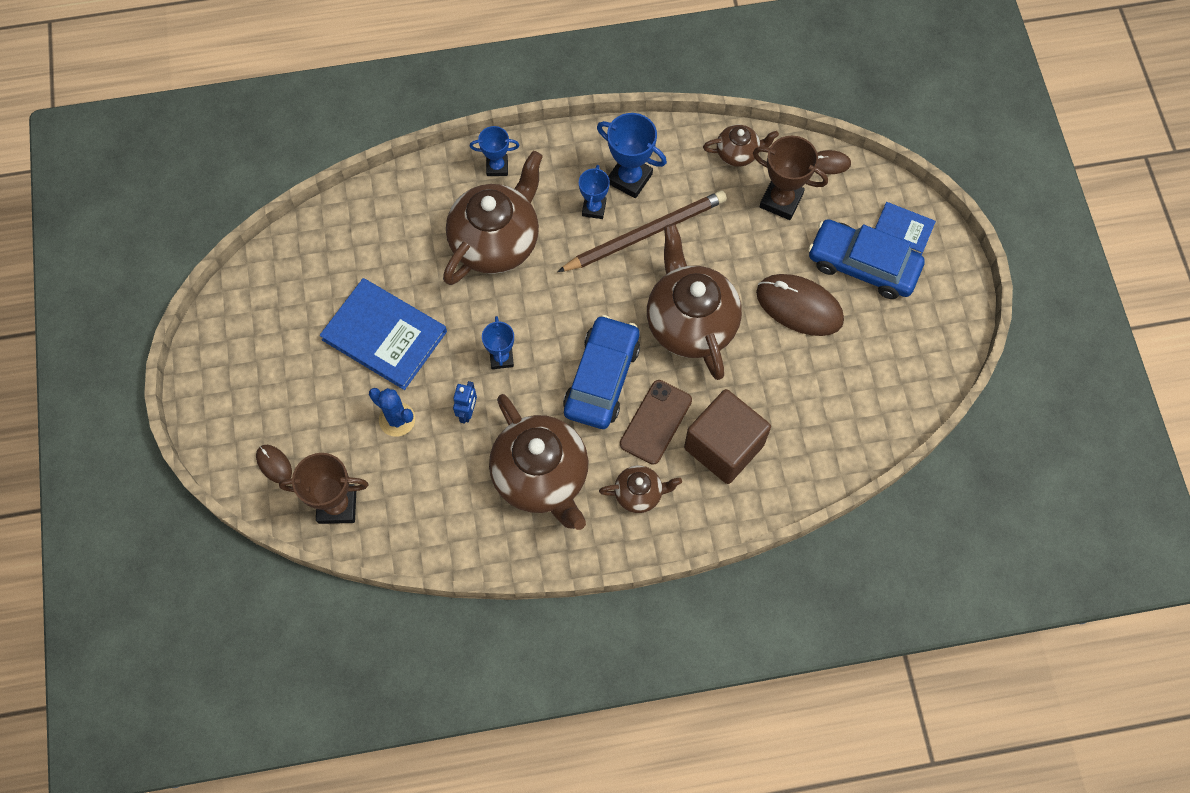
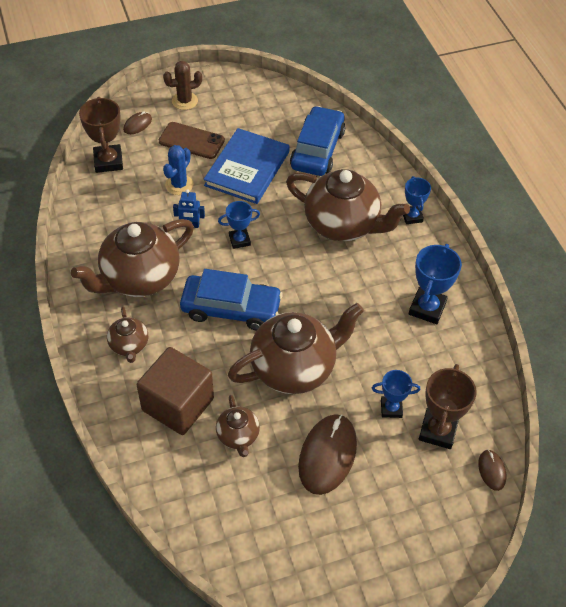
camera: 80 degrees right, 15 degrees down
brown pencil [557,191,727,272] -> none
blue trophy [579,165,610,219] -> blue trophy moved to [372,370,420,418]
brown phone [620,380,692,465] -> brown phone moved to [159,122,225,159]
brown teapot [703,125,779,167] -> brown teapot moved to [216,395,260,457]
blue car [808,219,925,299] -> blue car moved to [290,106,345,176]
blue book [875,202,936,255] -> none
none -> brown cactus [163,61,202,110]

